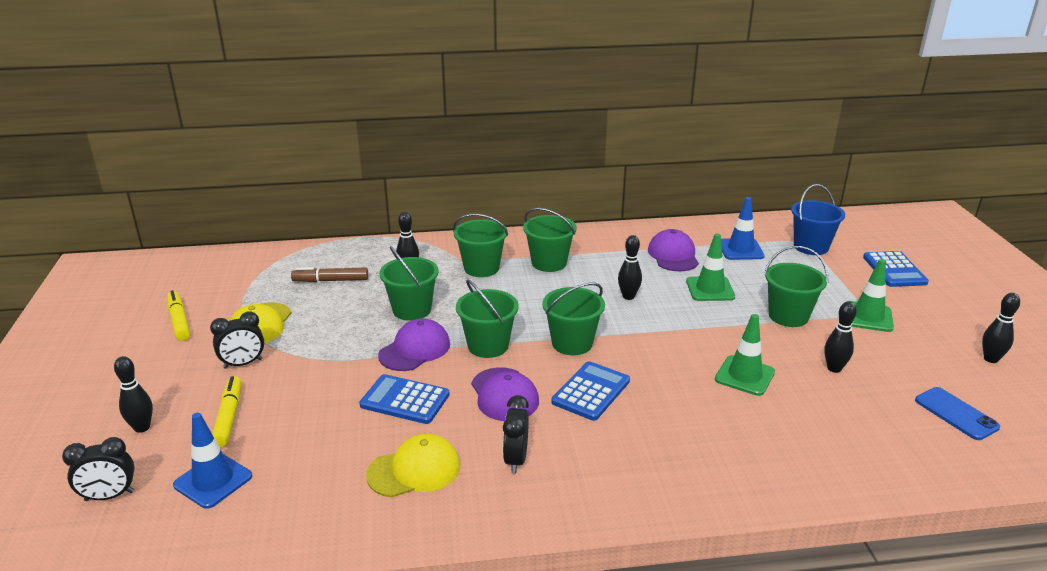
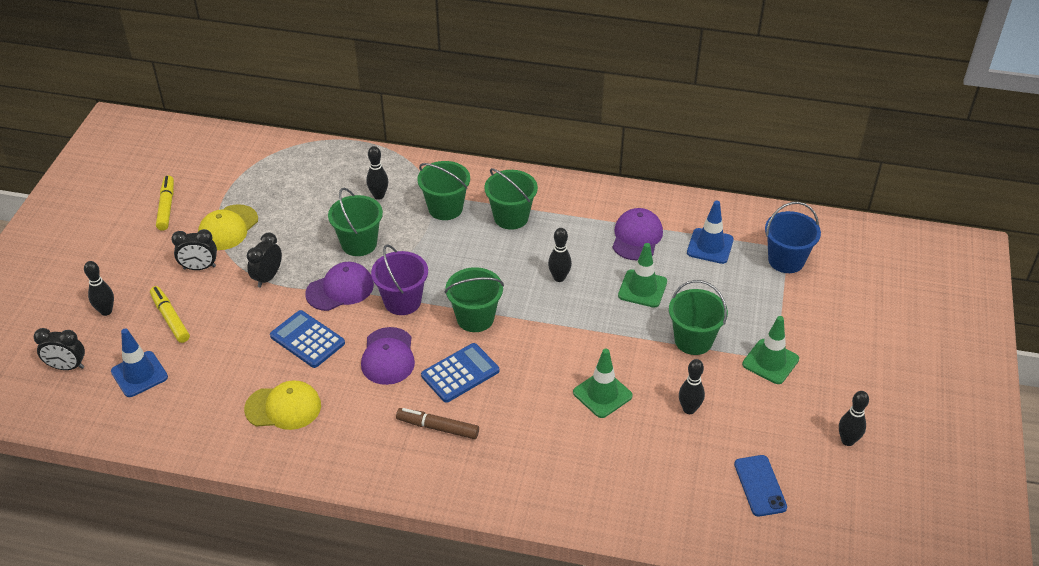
camera: 20 degrees right, 15 degrees up
yellow marker [212,376,241,447] -> yellow marker turned 45 degrees counterclockwise [150,286,190,343]
brown marker [291,267,368,282] -> brown marker moved to [396,408,479,439]
green bucket [456,279,519,358] -> purple bucket [371,244,428,315]
black clock [503,395,529,474] -> black clock moved to [247,232,282,288]
blue calculator [863,251,929,287] -> none

